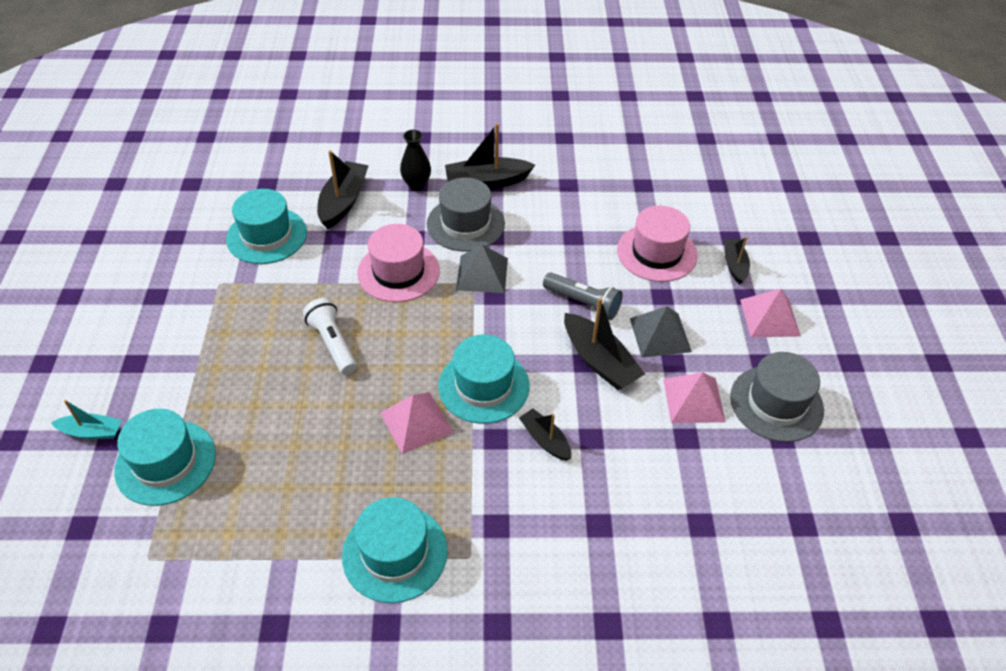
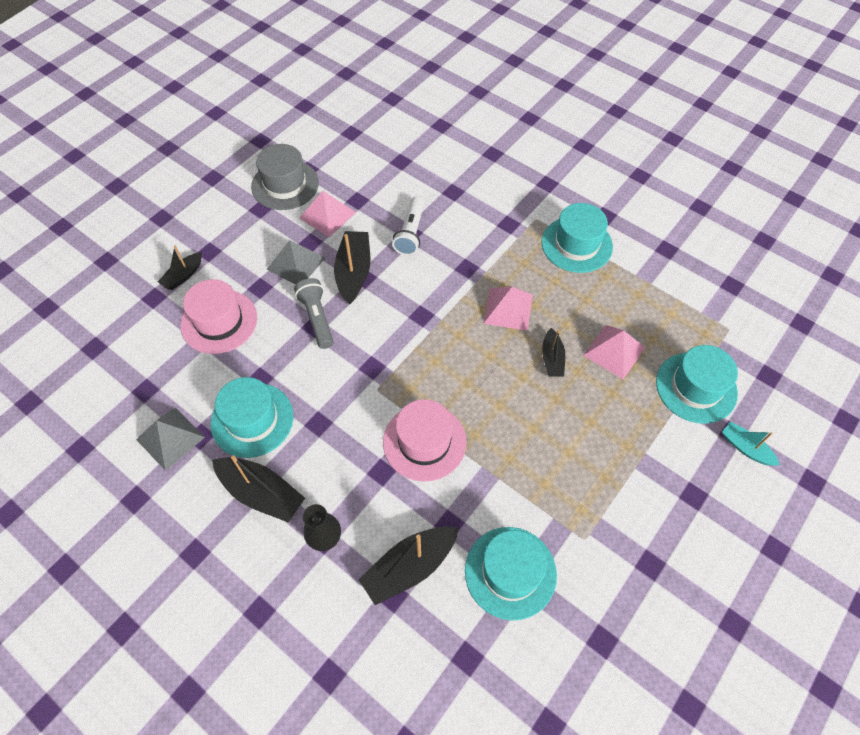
camera: 140 degrees left, 10 degrees up
white flashlight [303,298,357,375] -> white flashlight moved to [392,196,424,255]
grey hat [427,177,505,252] -> none
turquoise hat [438,335,530,424] -> turquoise hat moved to [211,377,293,458]
grey pyramid [456,245,508,293] -> grey pyramid moved to [136,407,205,471]
black boat [519,409,571,461] -> black boat moved to [542,328,565,376]
pink pyramid [740,289,801,338] -> pink pyramid moved to [583,325,646,379]

